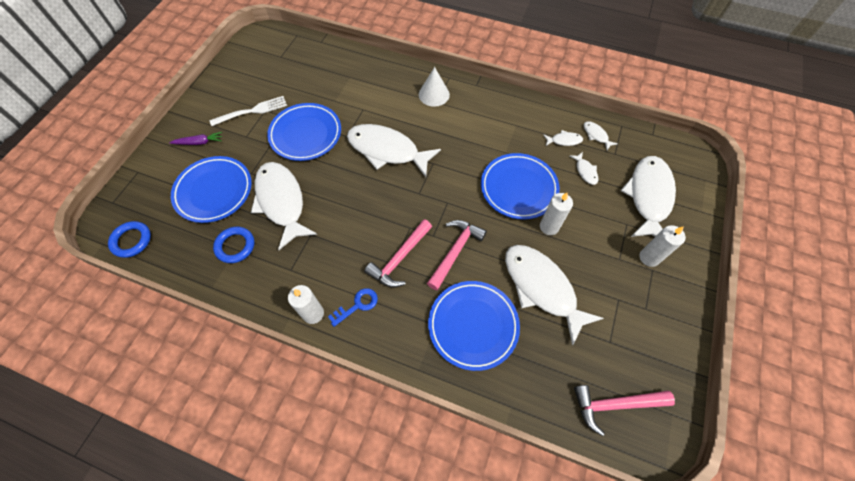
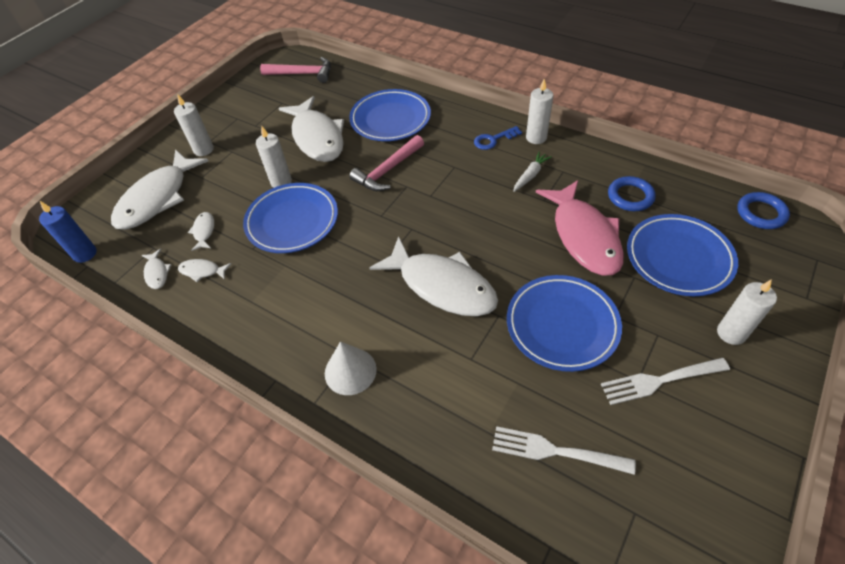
camera: 165 degrees left, 10 degrees down
purple carrot [169,132,222,145] -> white candle [717,279,777,345]
white fish [251,162,317,250] -> pink fish [536,180,624,275]
pink hammer [364,219,432,288] -> none
none -> blue candle [39,201,97,263]
none -> white fork [492,426,636,475]
none -> white carrot [513,152,552,192]

